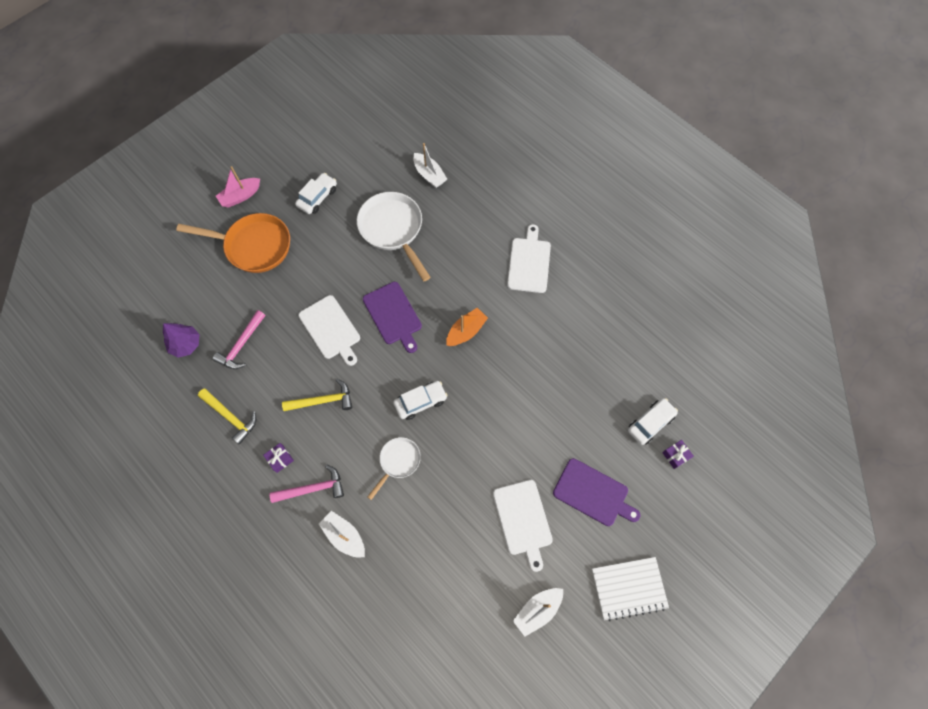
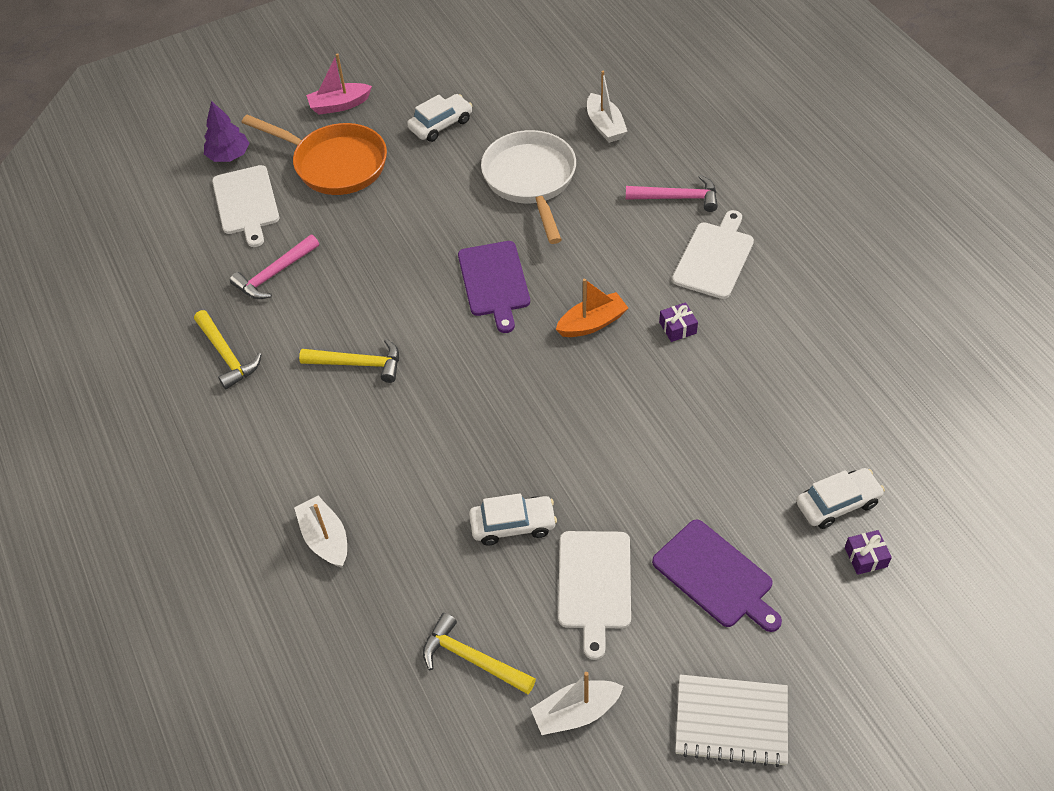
camera: 20 degrees right, 15 degrees down
purple tree [163,323,200,358] -> purple tree moved to [204,101,250,162]
purple gift [263,443,294,473] -> purple gift moved to [659,302,698,342]
pink hammer [270,464,344,503] -> pink hammer moved to [626,175,718,212]
white cutting board [298,295,360,366] -> white cutting board moved to [212,165,279,247]
white pan [367,437,421,500] -> none
white car [393,381,448,420] -> white car moved to [469,493,557,546]
none -> yellow hammer [423,613,536,694]

